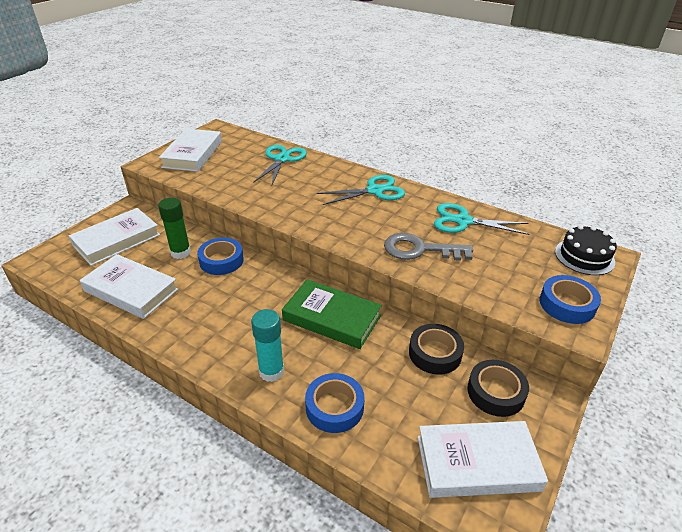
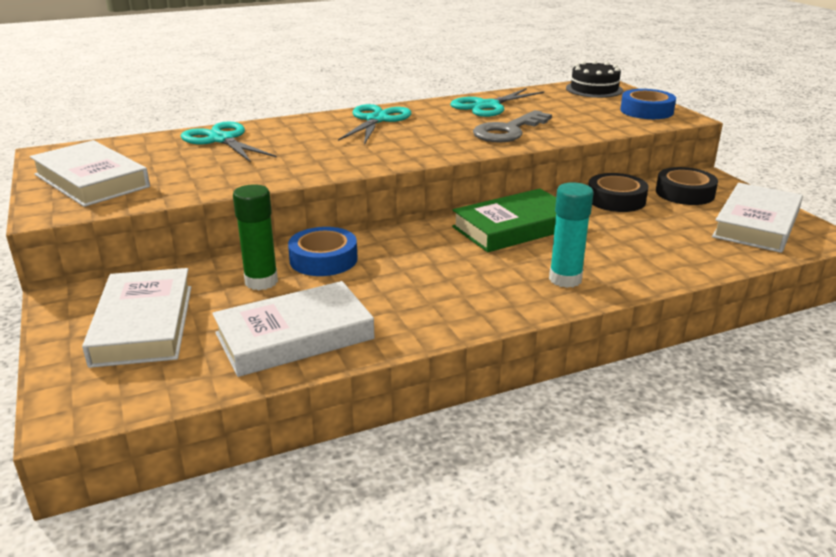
camera: 55 degrees left, 10 degrees down
blue tape [305,373,364,433] -> none

